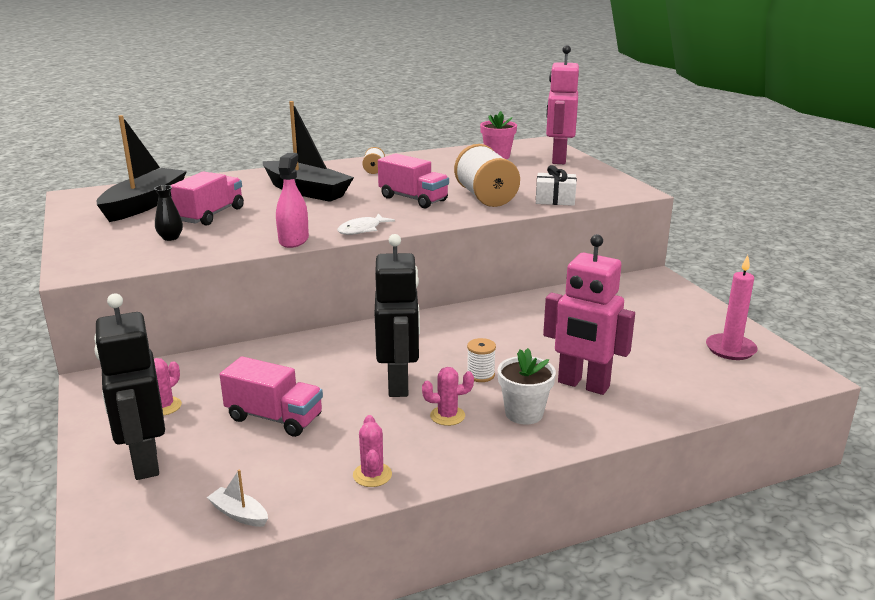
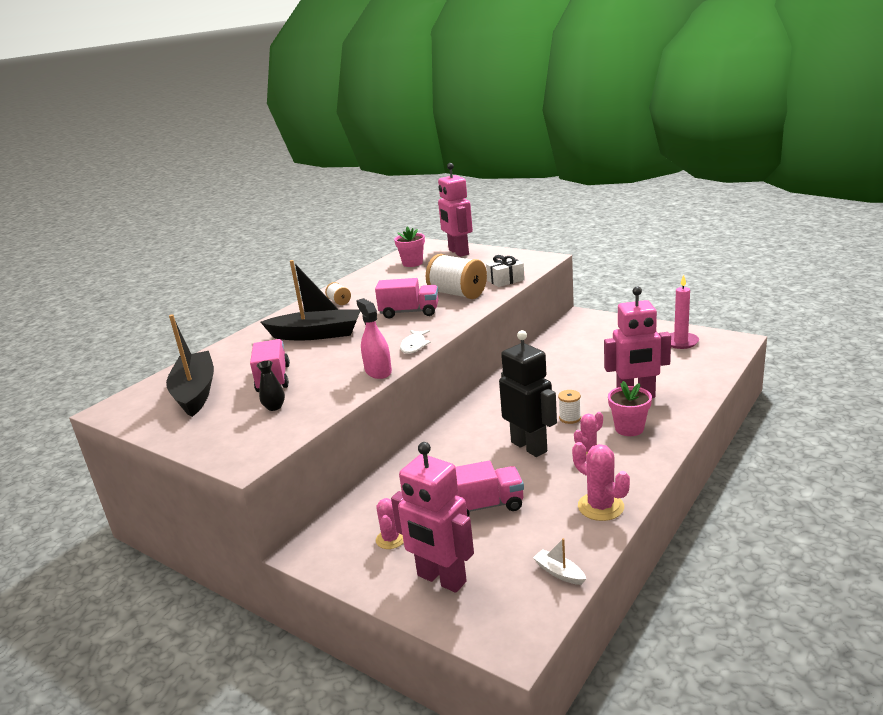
camera: 30 degrees left, 0 degrees up
black robot [94,293,165,480] -> pink robot [391,442,474,593]
white boat [207,469,268,527] -> white boat turned 45 degrees clockwise [533,538,586,585]
pink cactus [353,415,392,487] -> pink cactus [572,442,630,521], size x1.51
white flower pot [498,348,556,425] -> pink flower pot [608,381,652,436]

